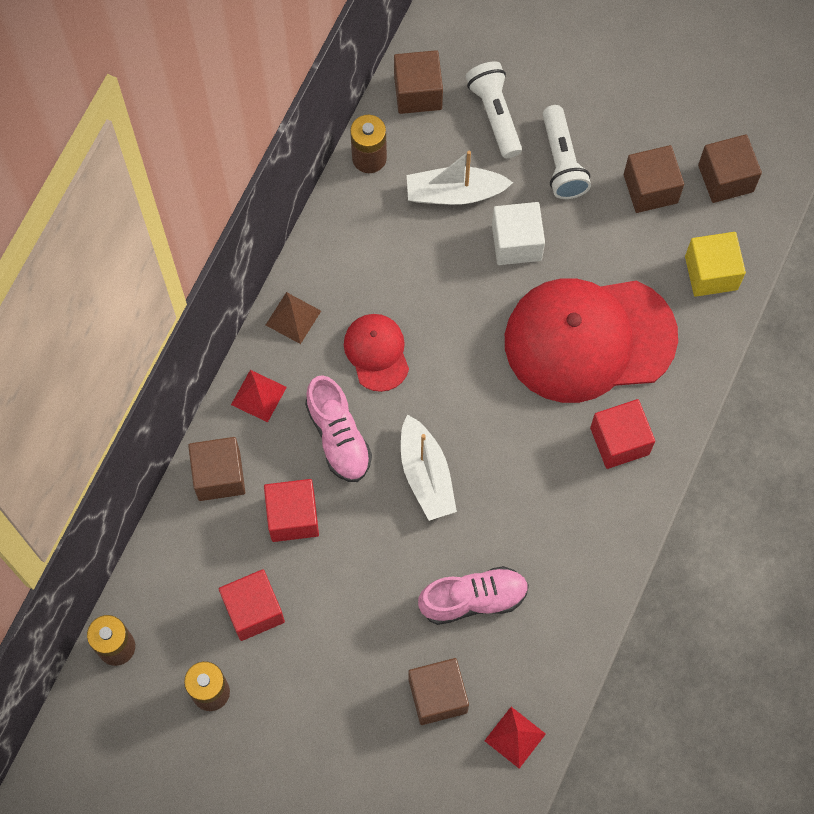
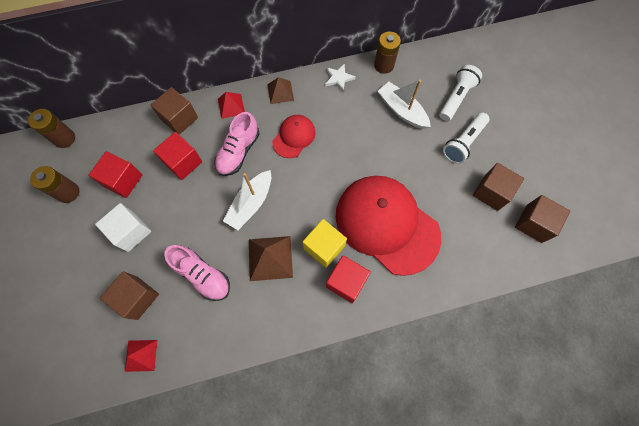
camera: 50 degrees right, 0 degrees up
brown cube [394,50,443,114] -> none
white cube [492,202,545,265] -> white cube moved to [95,203,151,252]
yellow cube [685,232,746,297] -> yellow cube moved to [303,219,347,268]
none -> brown pyramid [249,236,293,281]
none -> white star [325,63,356,92]

